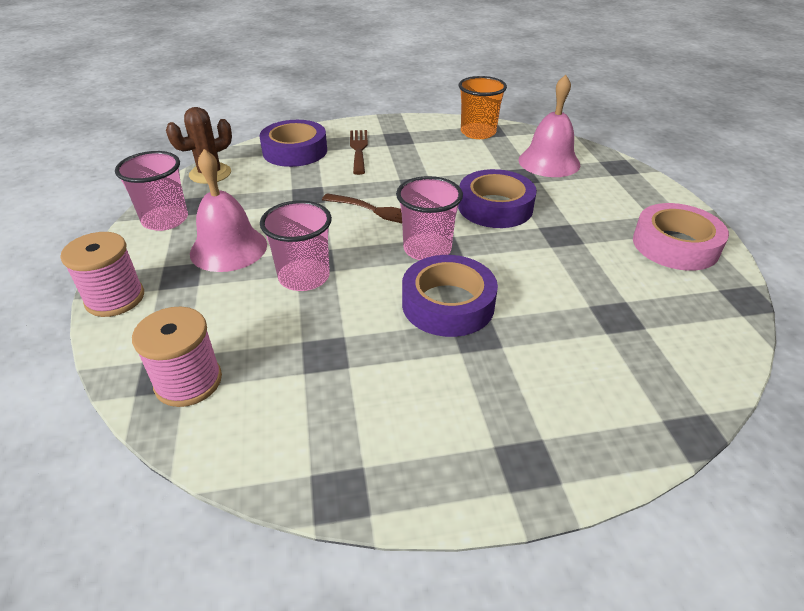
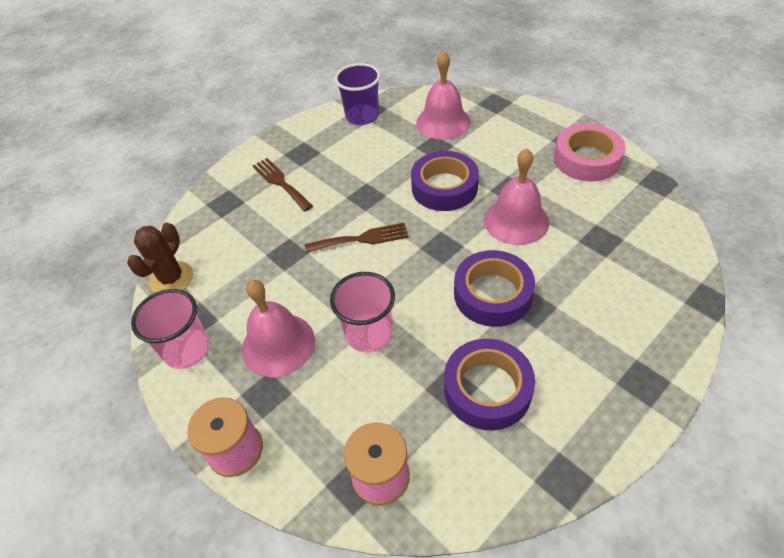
camera: 30 degrees left, 10 degrees up
purple tape [259,120,327,167] -> purple tape moved to [444,339,535,430]
pink cup [396,176,463,260] -> none
orange cup [459,76,507,139] -> purple cup [335,63,380,125]
none -> pink bell [484,148,549,245]

